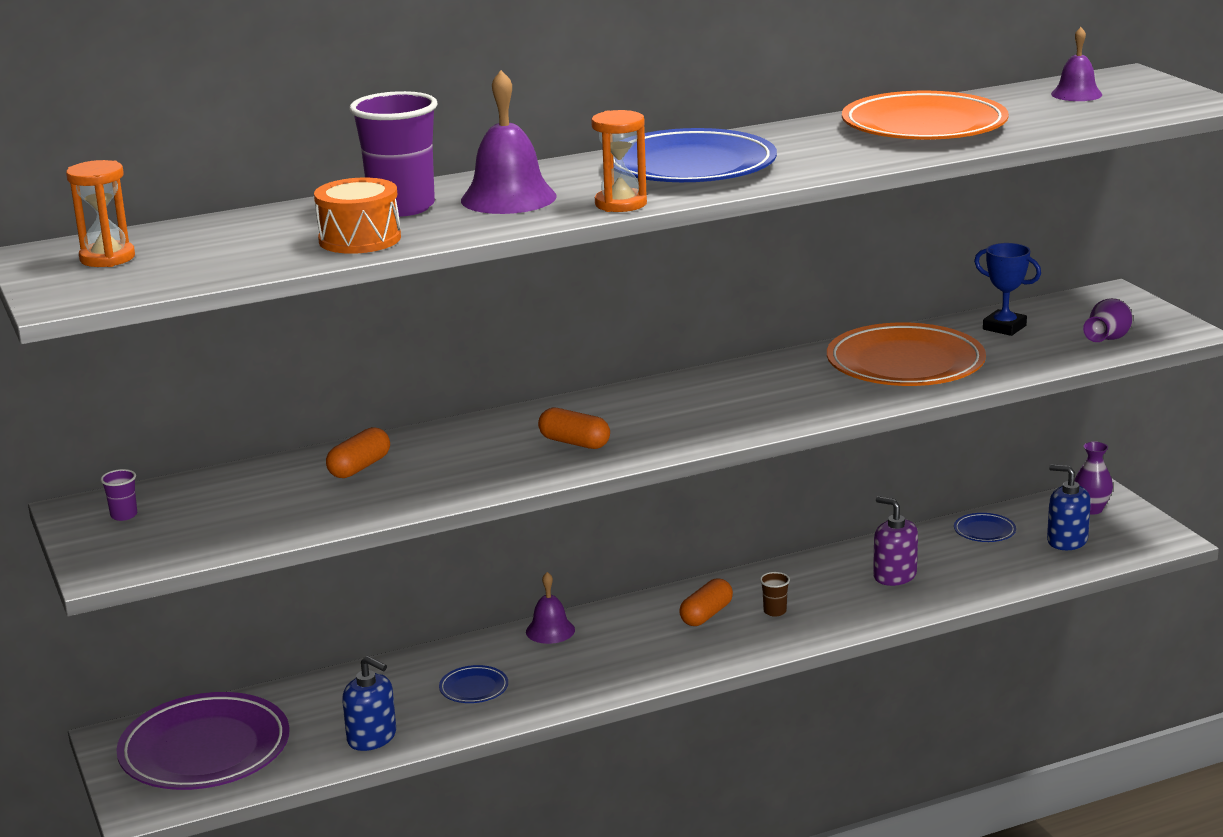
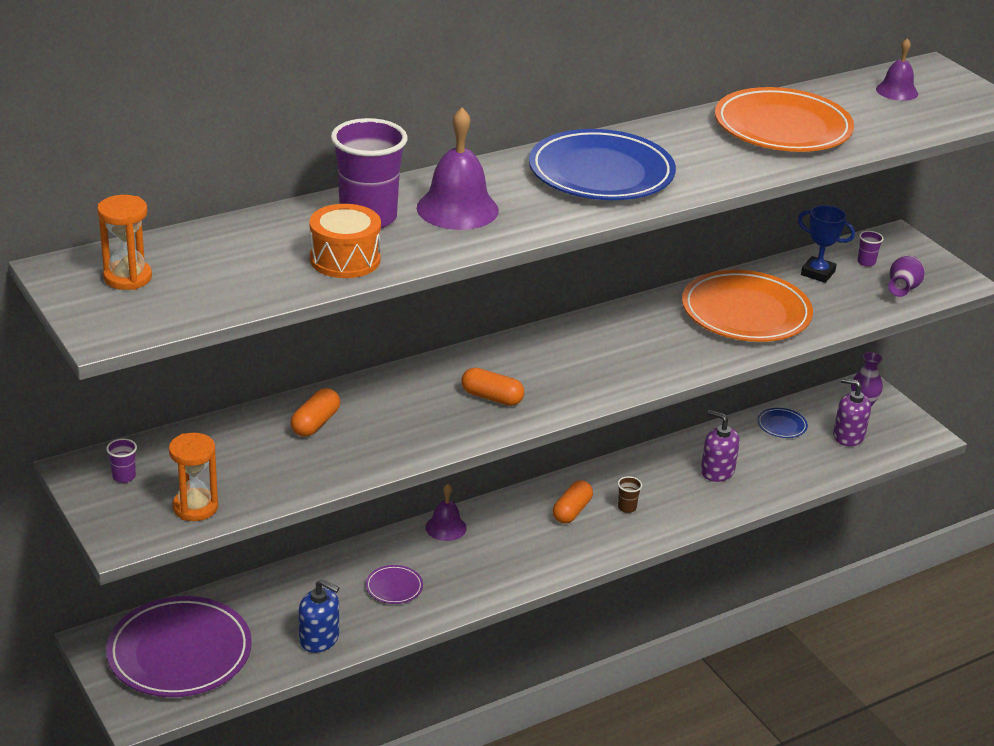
camera: 10 degrees left, 10 degrees up
blue plate [439,665,508,703] -> purple plate [366,565,423,604]
orange hourglass [591,110,647,212] -> orange hourglass moved to [169,433,218,521]
blue soap dispenser [1047,464,1091,550] -> purple soap dispenser [833,378,871,446]
none -> purple cup [857,231,884,267]

